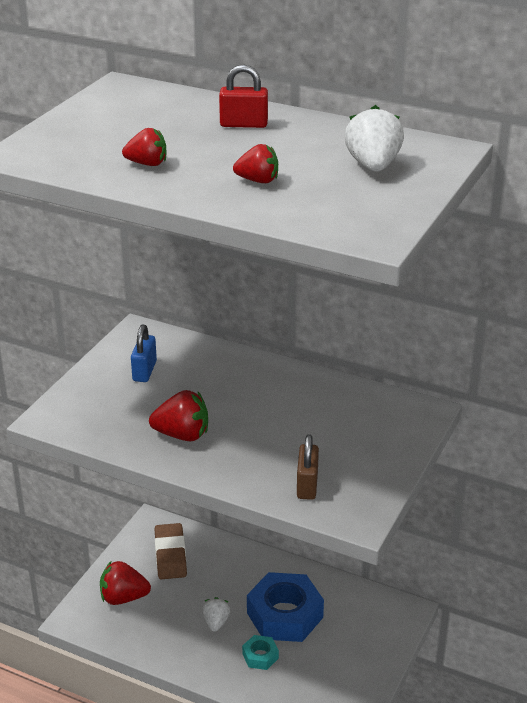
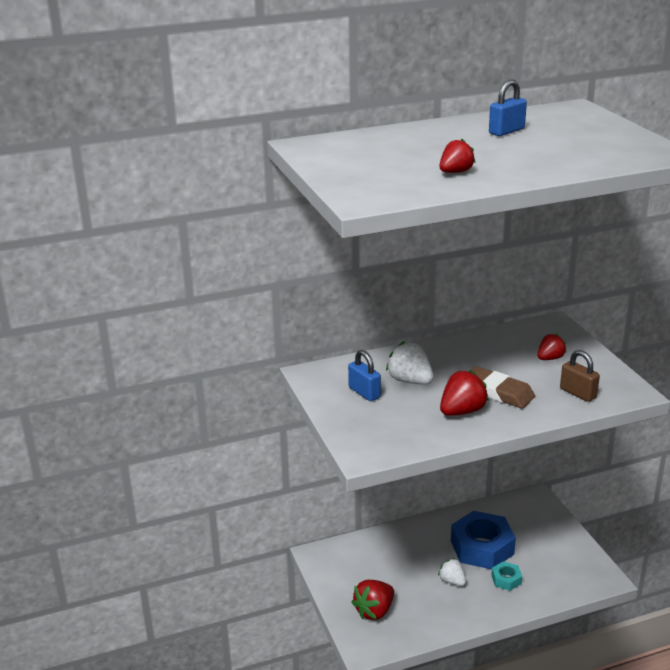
camera: 45 degrees left, 5 degrees down
brown eraser [155,523,187,579] -> brown eraser moved to [469,366,535,409]
red padlock [219,64,268,128] -> none
red strawberry [233,144,278,183] -> red strawberry moved to [538,334,567,360]
white strawberry [345,105,404,172] -> white strawberry moved to [386,341,434,384]
none -> blue padlock [489,80,527,136]

